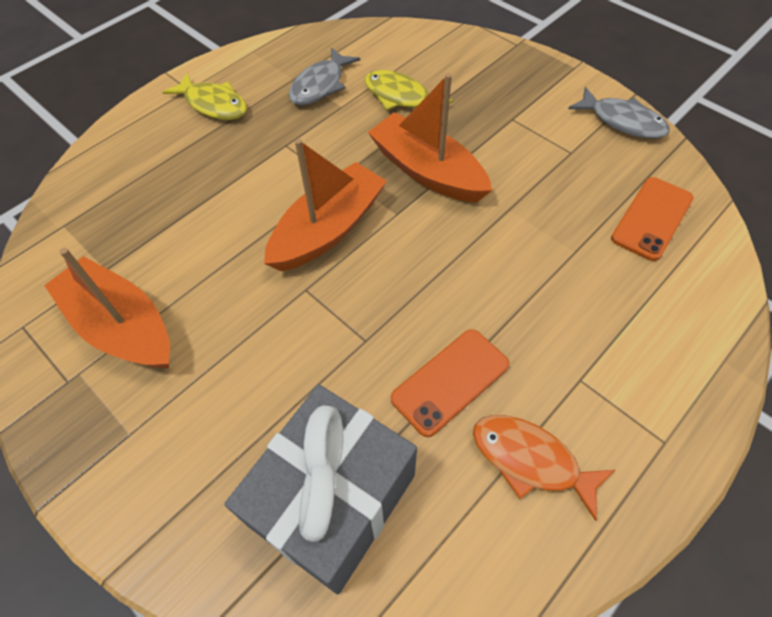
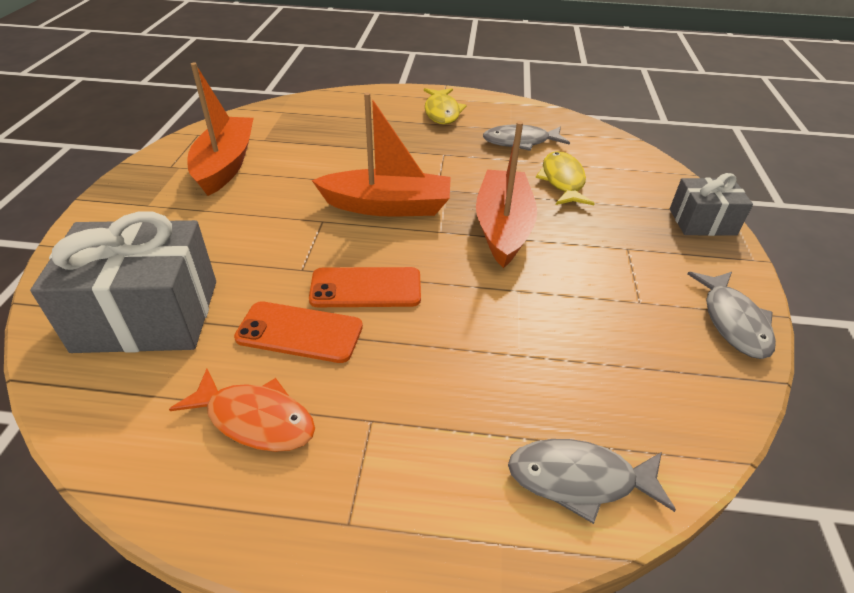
camera: 50 degrees right, 15 degrees down
orange fish [473,415,615,521] -> orange fish turned 120 degrees clockwise [169,368,315,452]
orange phone [611,177,694,261] -> orange phone moved to [309,267,421,307]
none -> grey fish [508,439,676,524]
none -> grey gift [670,173,753,236]

